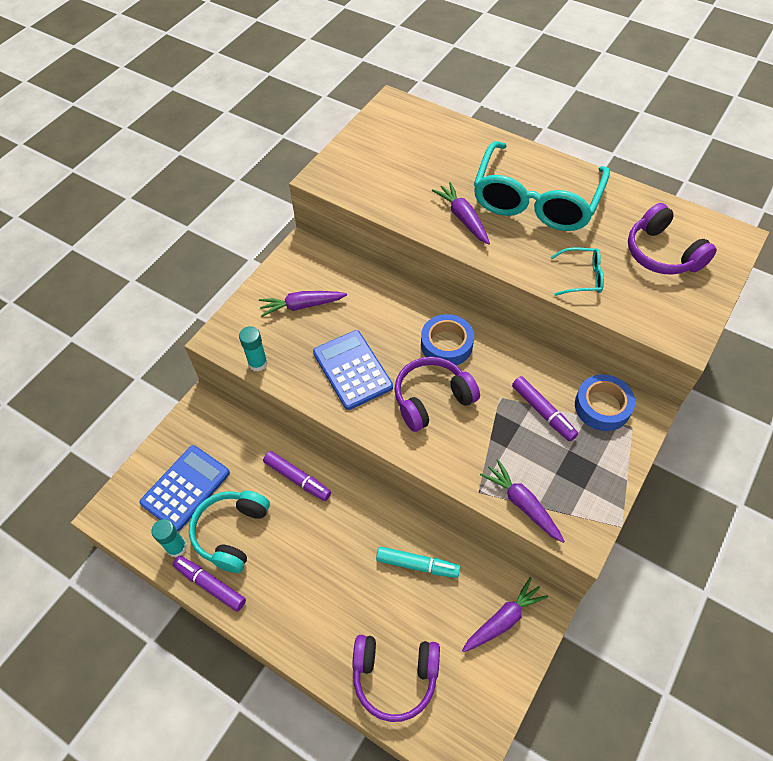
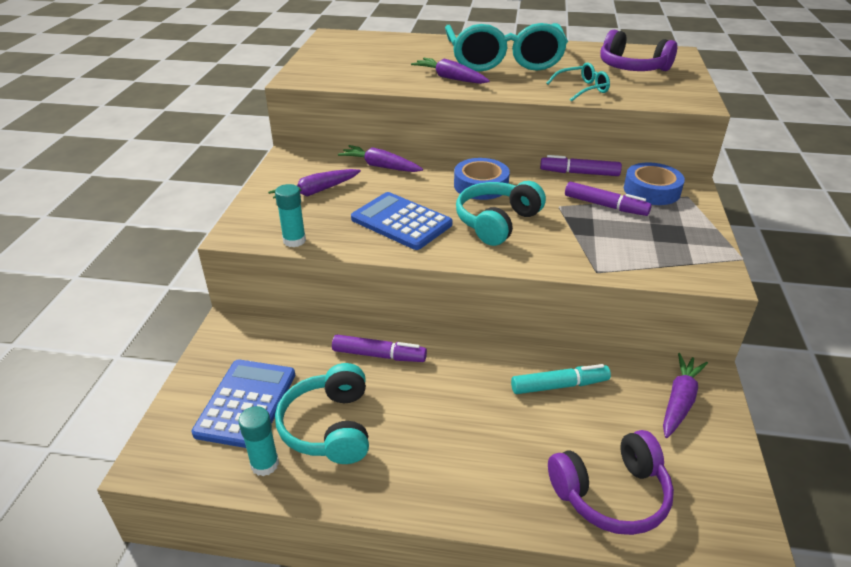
camera: 25 degrees left, 20 degrees down
purple marker [173,556,246,612] -> purple marker moved to [540,155,622,176]
purple headphones [395,357,480,432] -> turquoise headphones [456,181,546,246]
purple carrot [480,459,565,543] -> purple carrot moved to [338,145,423,172]

